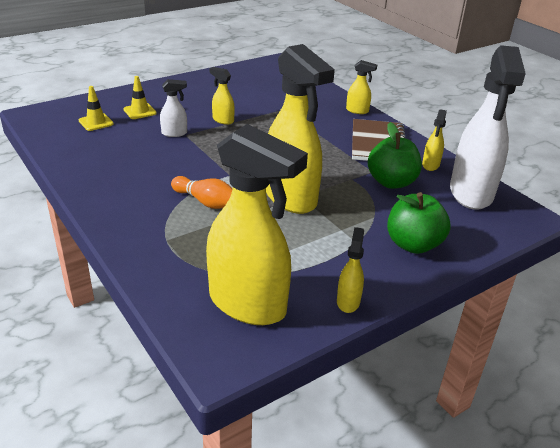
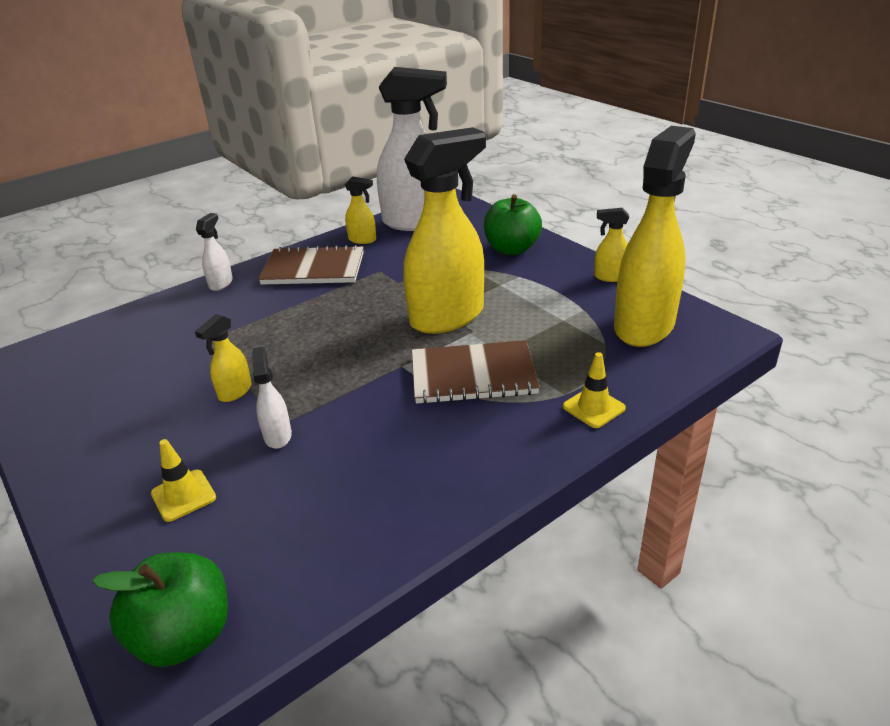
camera: 90 degrees left, 0 degrees up
yellow traffic cone [79,86,114,131] -> yellow traffic cone moved to [563,352,626,428]
orange bowling pin [171,176,232,209] -> brown notebook [412,340,540,404]
yellow spray bottle [346,60,377,114] -> white spray bottle [196,213,233,291]
green apple [368,122,422,189] -> green apple moved to [92,552,228,667]

